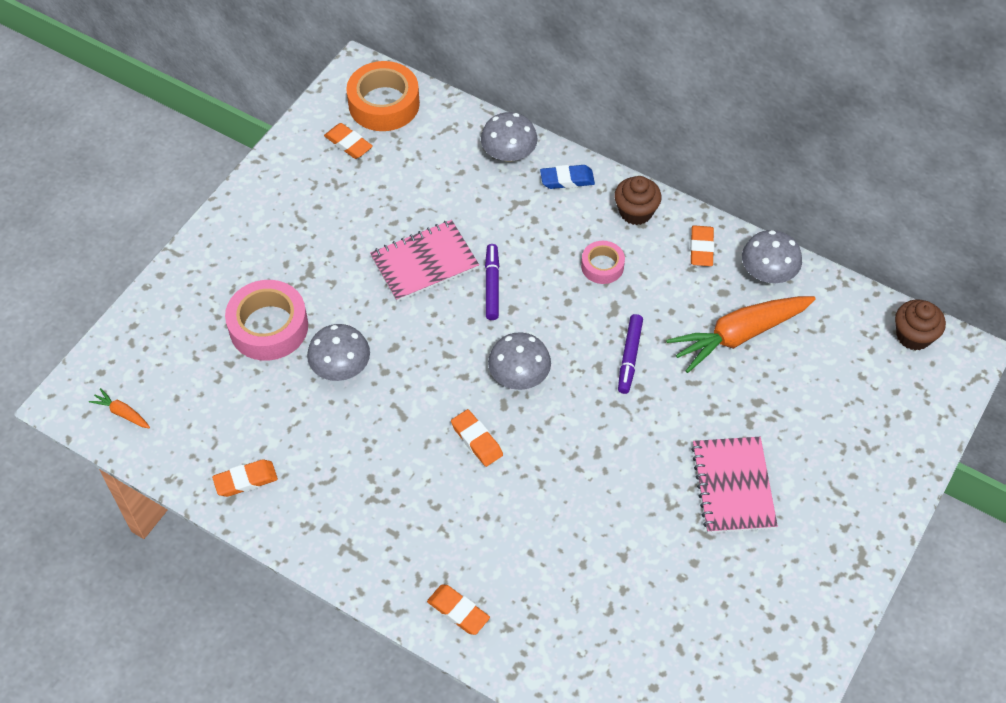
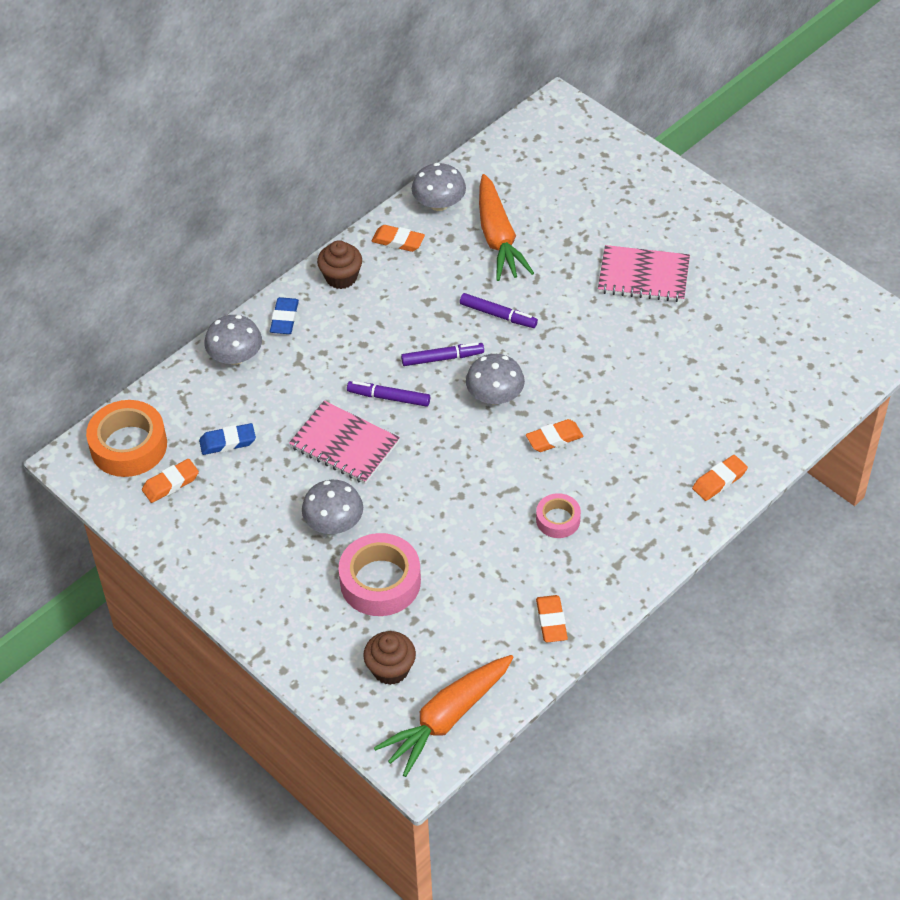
camera: 75 degrees left, 5 degrees down
orange carrot [89,388,150,428] -> orange carrot [374,655,513,777], size x2.33
grey mushroom [307,324,370,381] -> grey mushroom moved to [302,480,363,534]
pink notebook [370,220,479,302] -> pink notebook turned 45 degrees counterclockwise [289,401,400,484]
pink tape [581,241,625,284] -> pink tape moved to [536,493,581,538]
brown cupcake [895,300,946,351] -> brown cupcake moved to [363,631,416,685]
none -> blue eraser [199,423,256,455]
none -> purple marker [401,342,484,366]

